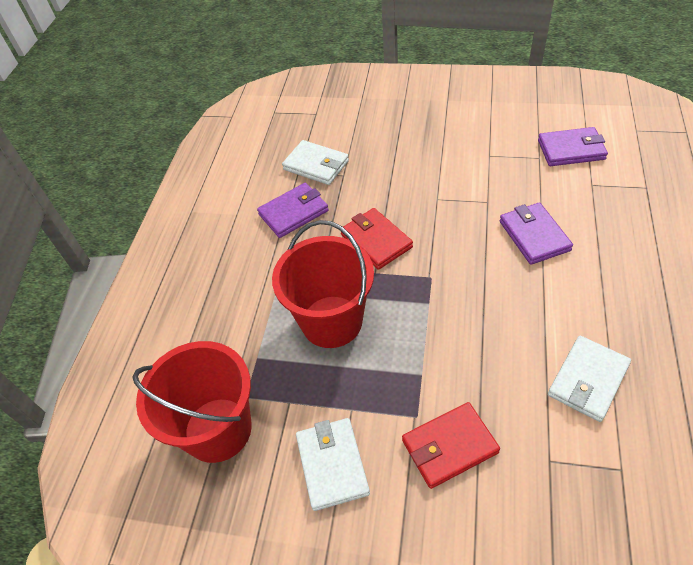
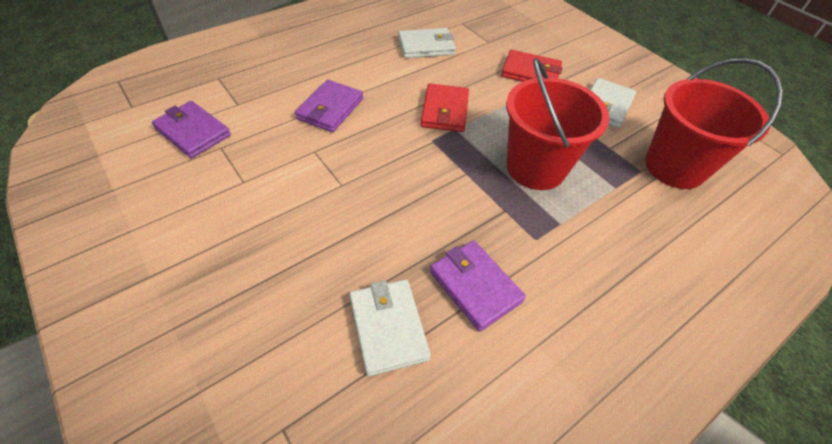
camera: 145 degrees left, 0 degrees up
purple wallet [257,183,329,238] -> purple wallet turned 45 degrees clockwise [430,240,526,332]
red wallet [341,208,413,270] -> red wallet moved to [421,84,469,132]

